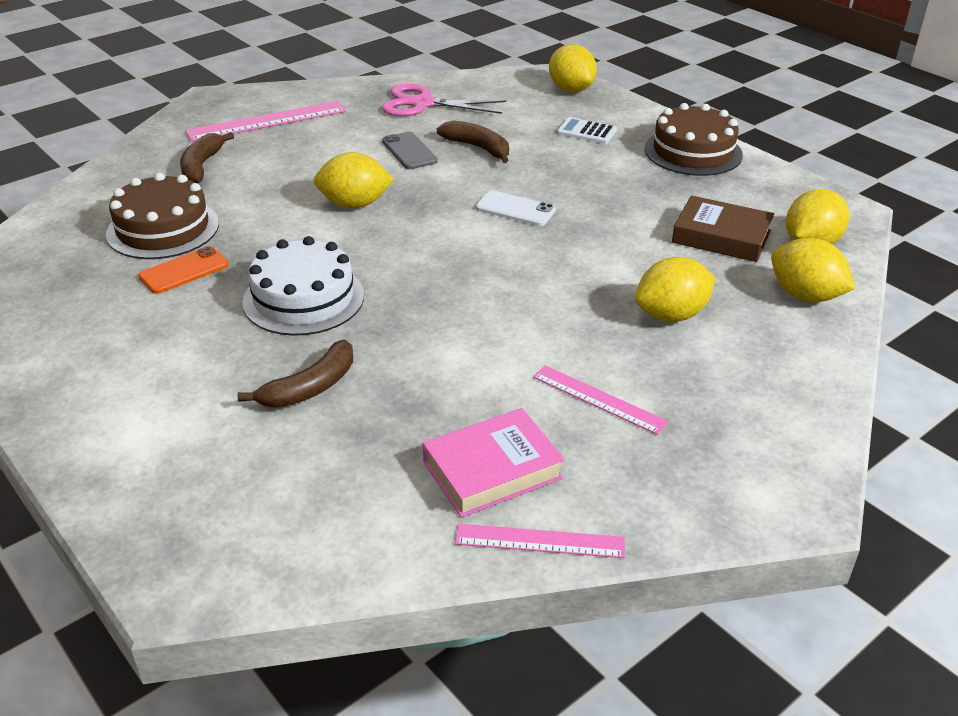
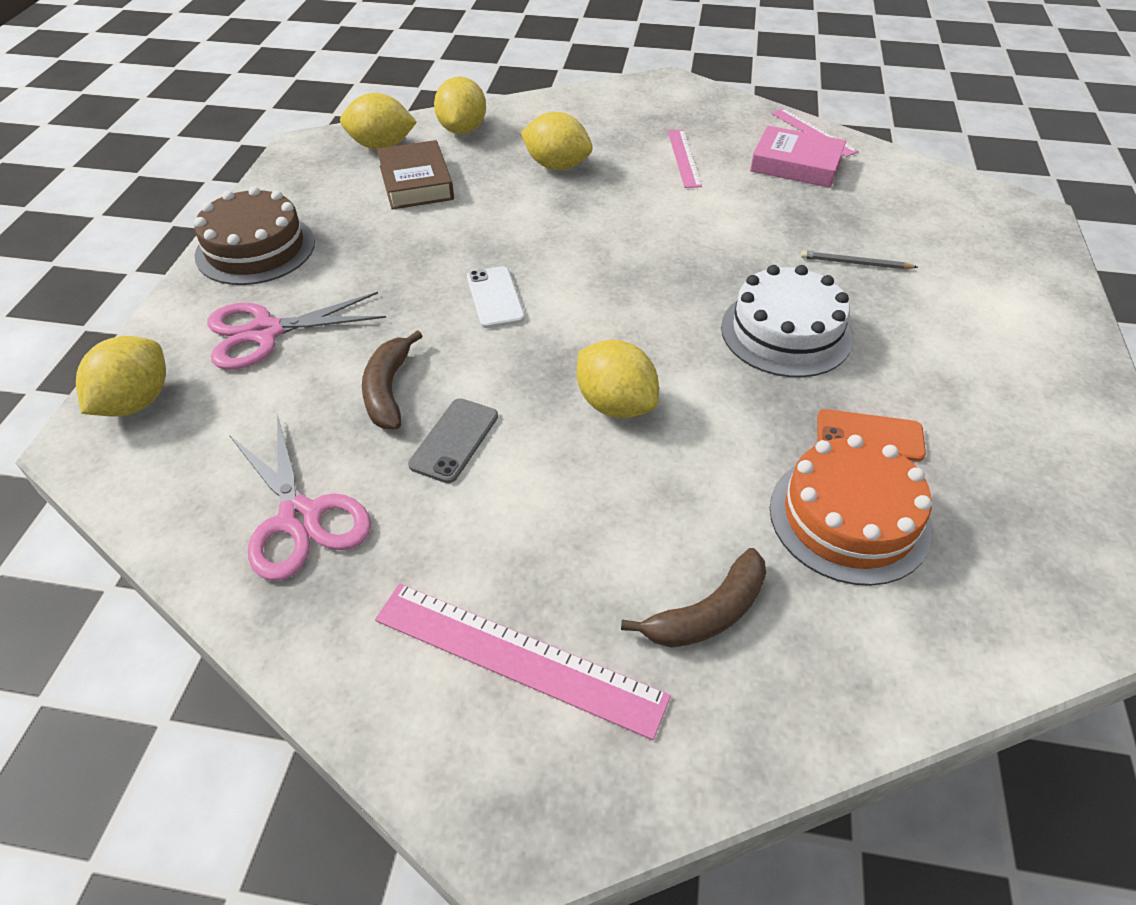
camera: 130 degrees left, 10 degrees up
brown cake [106,173,219,259] -> orange cake [770,435,932,586]
brown banana [237,339,353,408] -> grey pencil [801,251,918,269]
white calculator [557,117,617,144] -> pink scissors [207,292,386,370]

